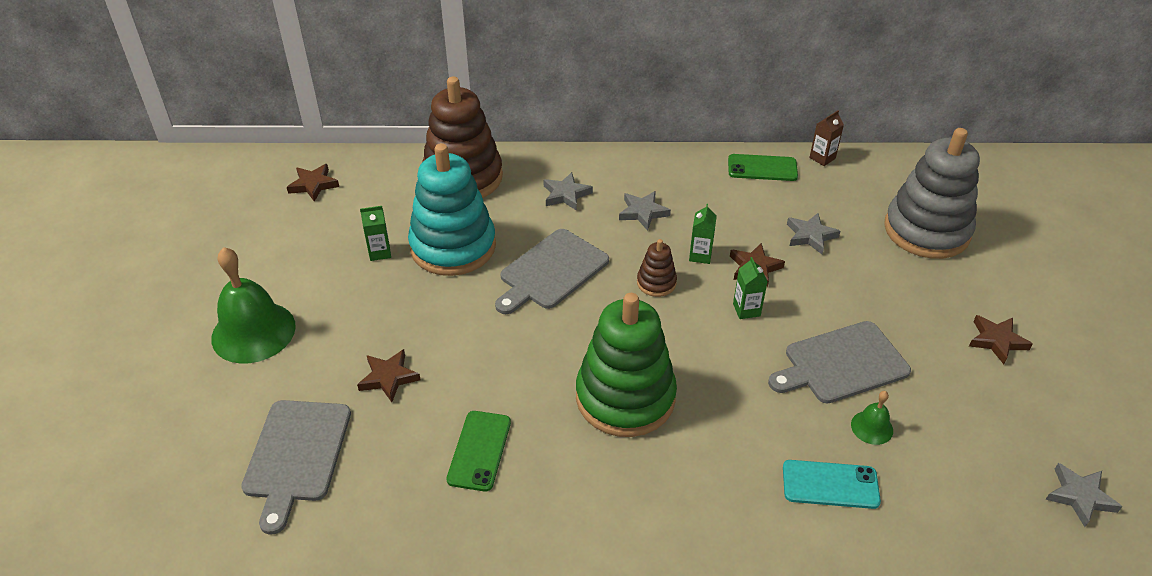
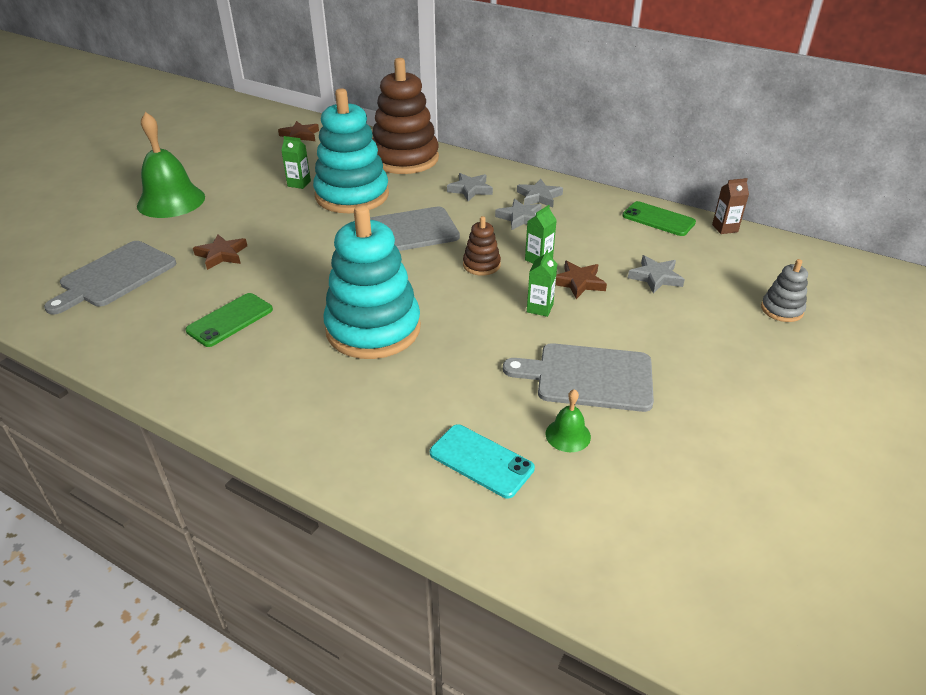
camera: 30 degrees right, 5 degrees down
green stacking toy [576,293,677,437] -> turquoise stacking toy [324,205,421,359]
grey stacking toy [884,128,980,259] -> grey stacking toy [761,259,808,322], size x0.45
brown star [969,315,1033,364] -> none
grey star [1045,463,1122,527] -> grey star moved to [517,179,563,208]

